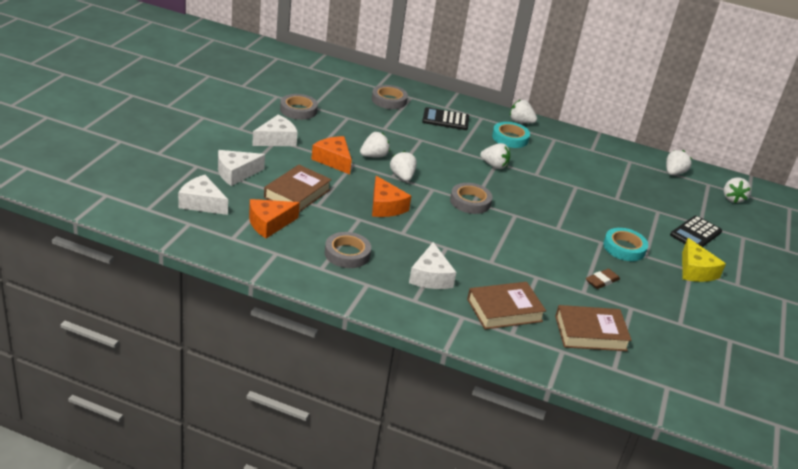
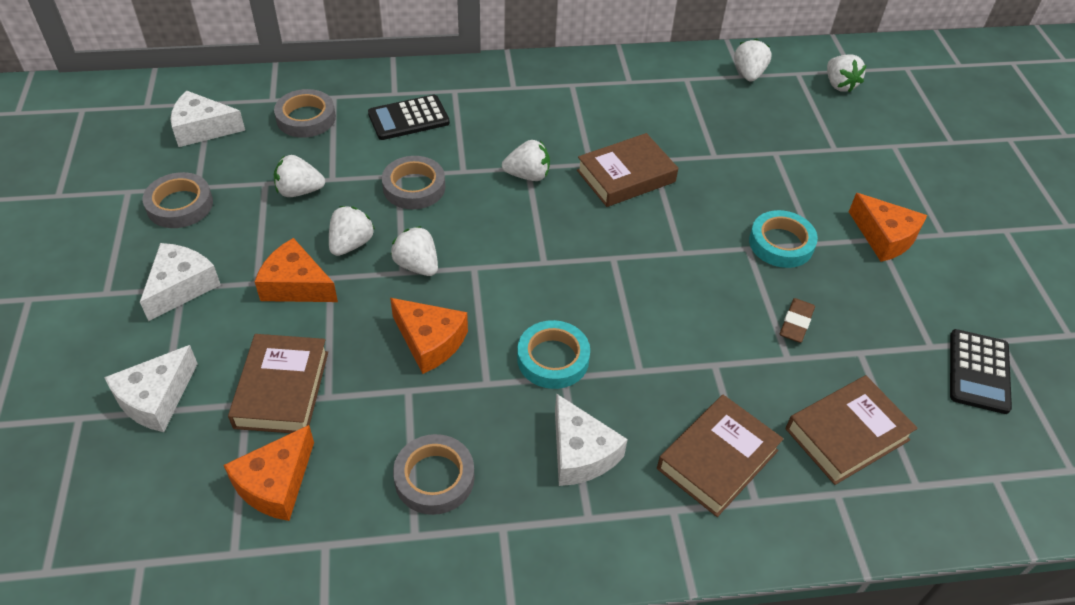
camera: 25 degrees left, 15 degrees up
white cheese [178,175,228,215] -> white cheese moved to [170,90,245,147]
grey tape [450,183,493,214] -> grey tape moved to [382,156,445,209]
turquoise tape [492,122,530,148] -> turquoise tape moved to [517,320,590,389]
white strawberry [510,99,537,123] -> white strawberry moved to [274,155,325,197]
black calculator [670,216,722,247] -> black calculator moved to [950,329,1012,414]
yellow cheese [682,238,726,282] -> orange cheese [849,193,927,262]
none -> brown book [577,133,678,207]

